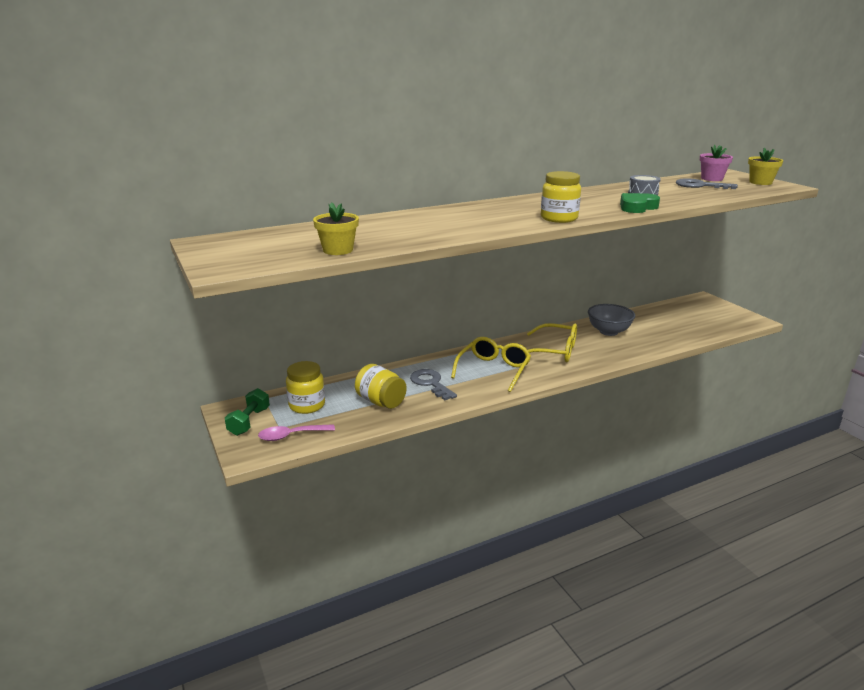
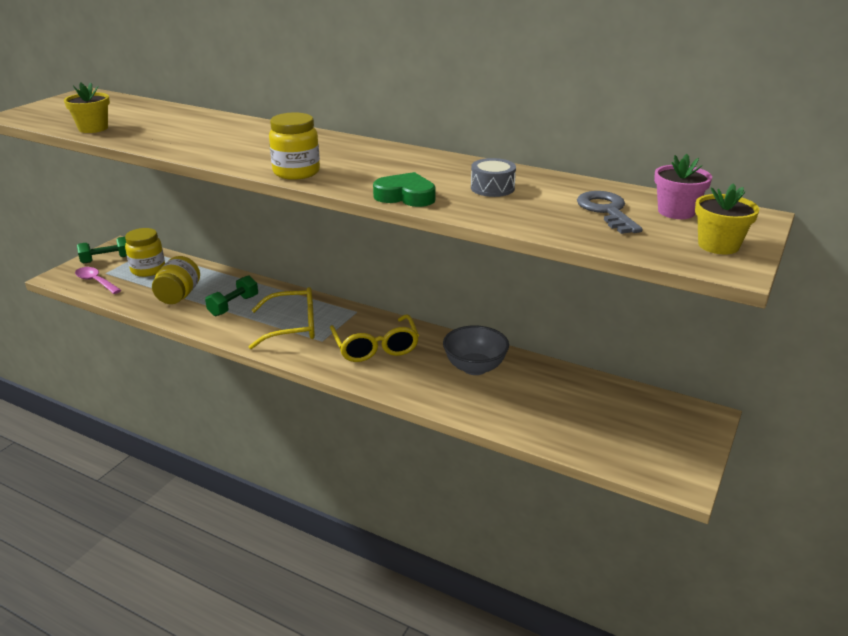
camera: 55 degrees right, 5 degrees up
grey key [410,369,457,400] -> green dumbbell [205,275,258,316]

